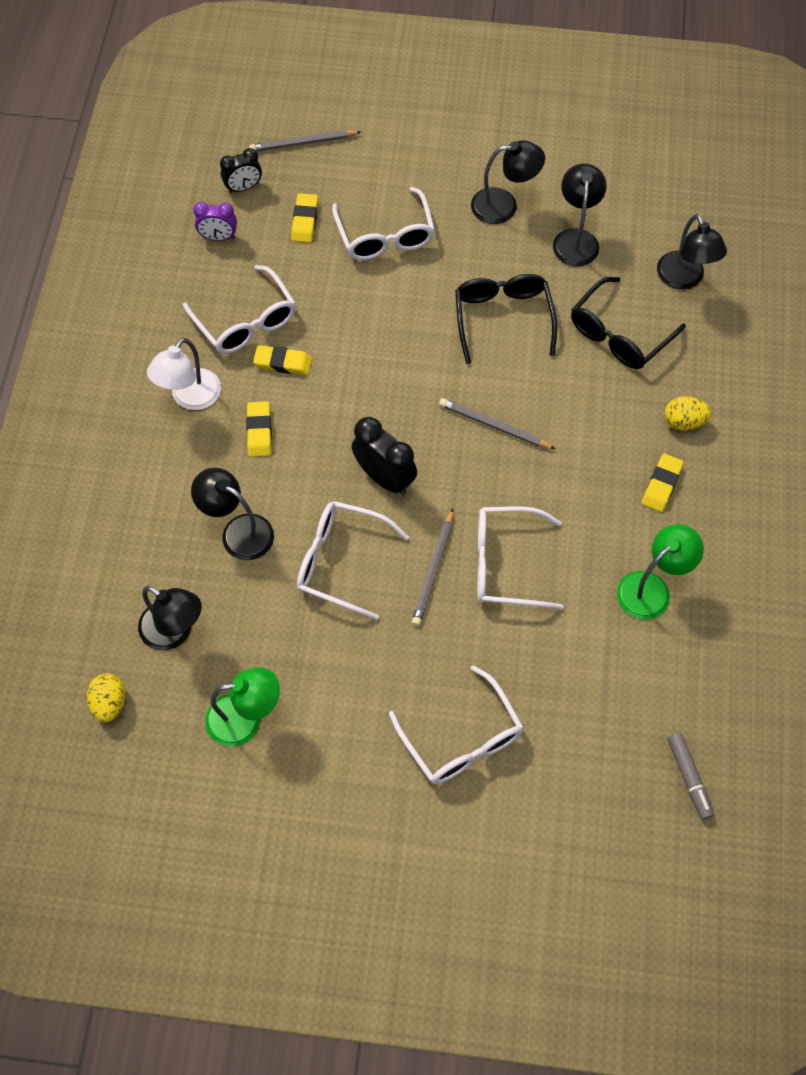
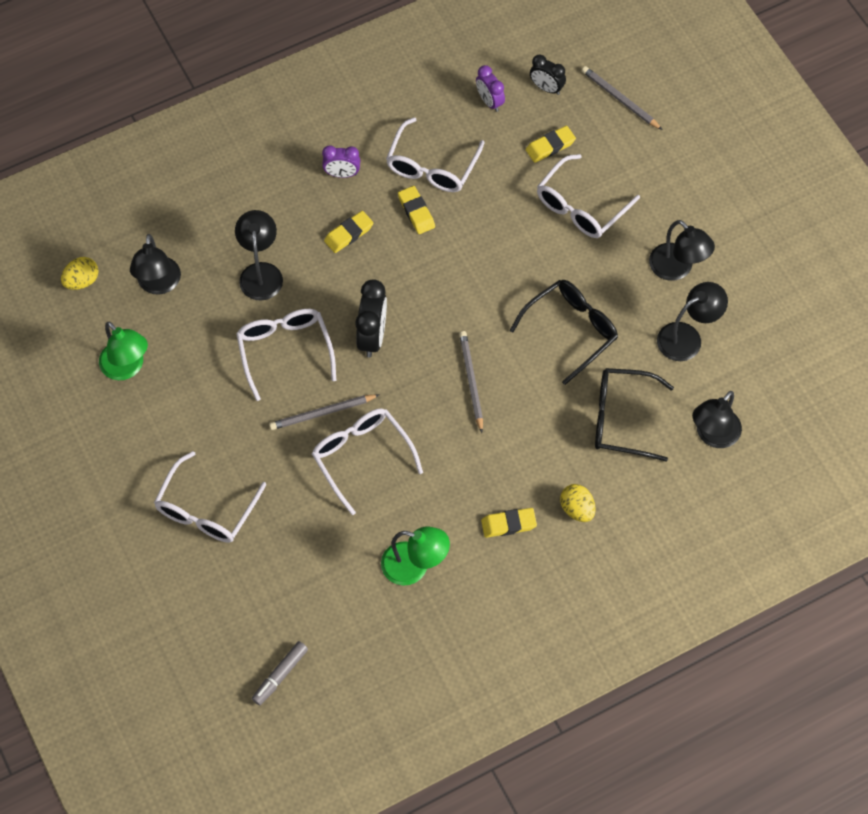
camera: 55 degrees right, 0 degrees up
white lamp [147,338,221,410] -> purple clock [322,145,360,178]

